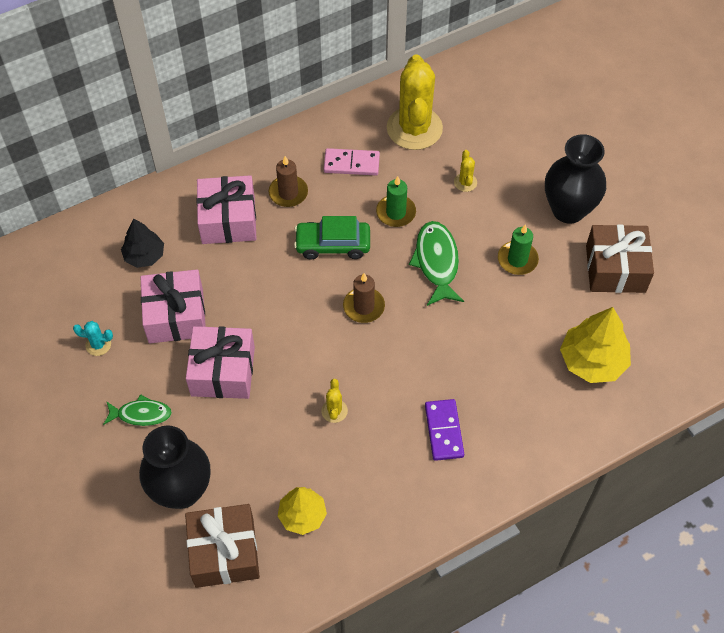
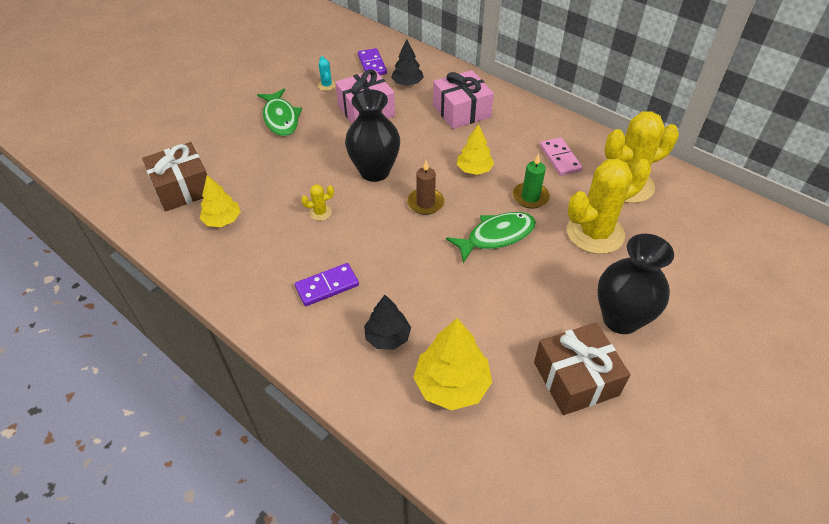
camera: 70 degrees right, 10 degrees down
green fish [103,394,172,426] -> green fish [257,89,302,136], size x1.56
black vase [139,425,211,509] -> black vase moved to [345,90,400,182]
pink gift [186,326,255,399] -> none
brown candle [269,156,308,207] -> none
green car [294,216,370,259] -> yellow tree [457,124,494,175]
yellow cactus [454,150,477,192] -> yellow cactus [567,159,651,254], size x2.46
green candle [498,224,539,275] -> none
none -> purple domino [358,48,387,75]
none -> black tree [364,295,411,350]

